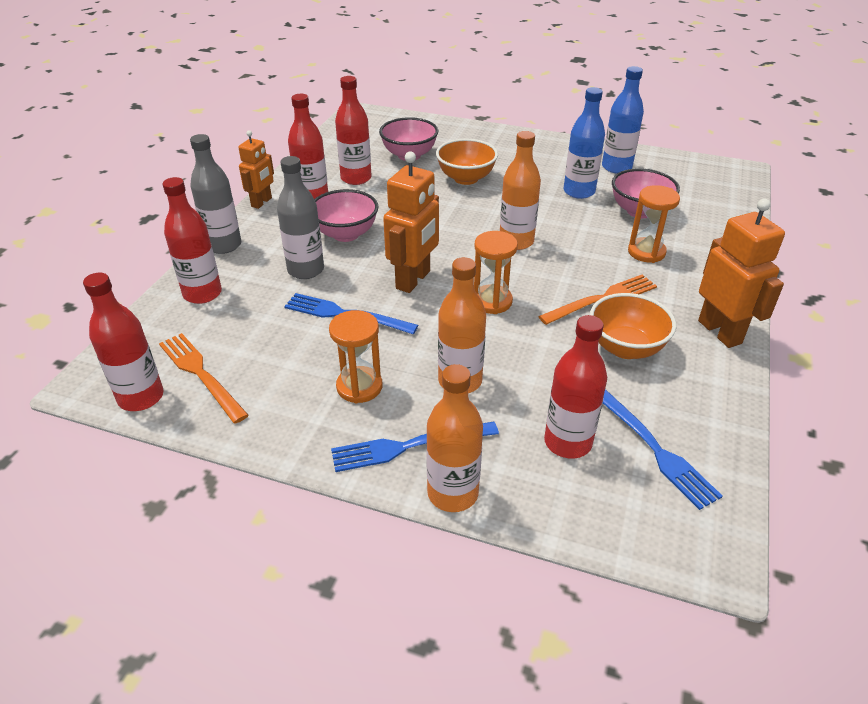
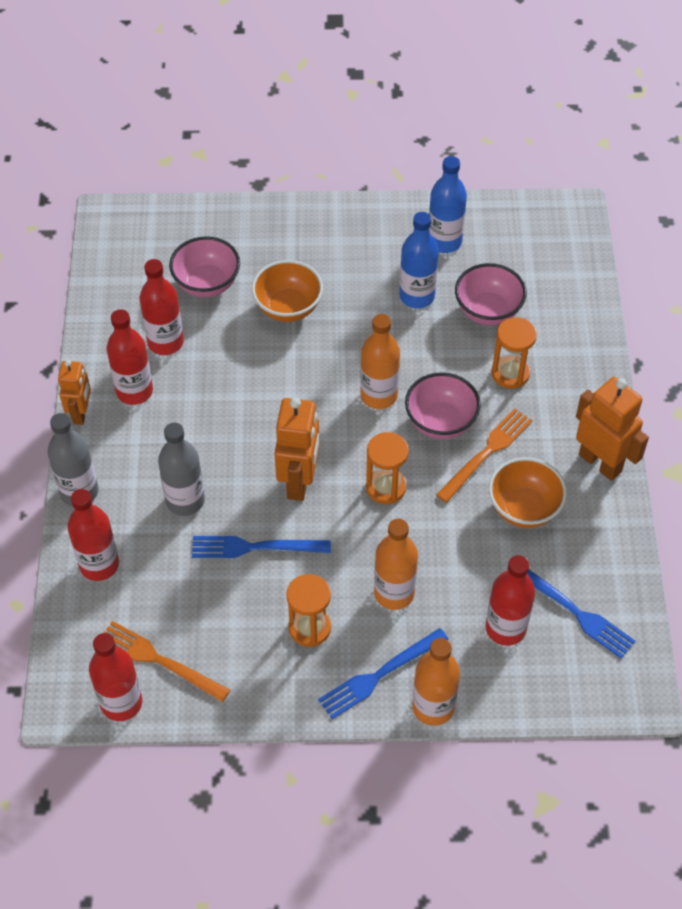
camera: 20 degrees left, 15 degrees up
pink bowl [314,189,378,242] -> pink bowl moved to [405,372,481,439]

